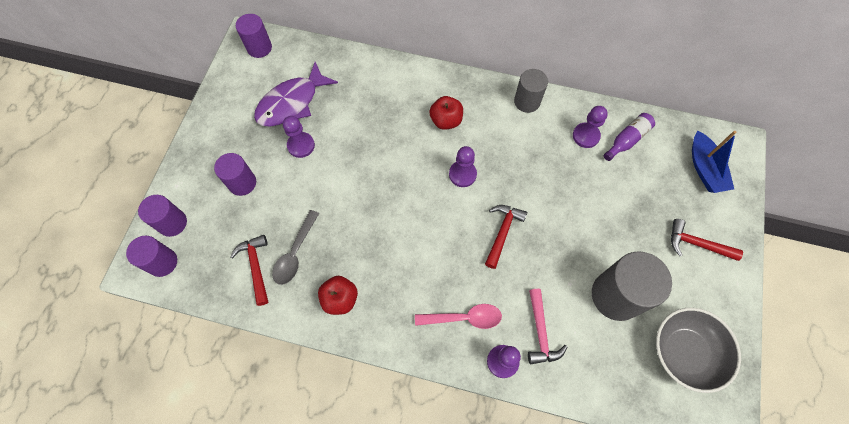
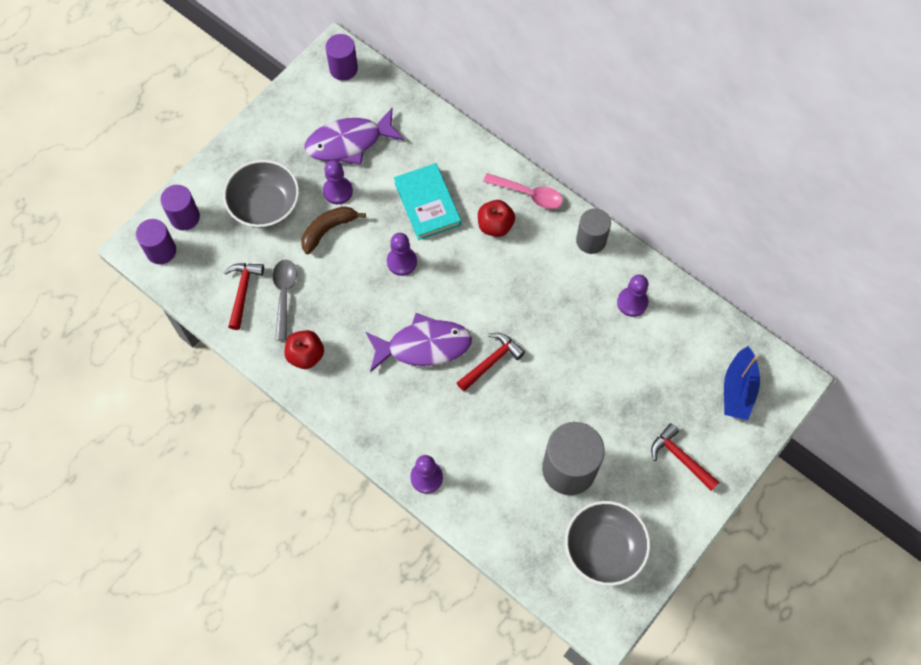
camera: 25 degrees right, 0 degrees up
purple cylinder [214,153,256,196] -> grey bowl [223,160,299,228]
grey spoon [272,210,319,285] -> grey spoon turned 135 degrees clockwise [272,259,297,341]
pink spoon [415,304,502,329] -> pink spoon moved to [483,173,563,209]
purple pawn [449,146,477,187] -> purple pawn moved to [387,233,417,276]
pink hammer [528,289,567,364] -> none
purple bottle [604,113,655,161] -> none
none -> brown banana [301,206,366,254]
none -> purple fish [366,313,472,372]
none -> turquoise book [394,163,461,240]

